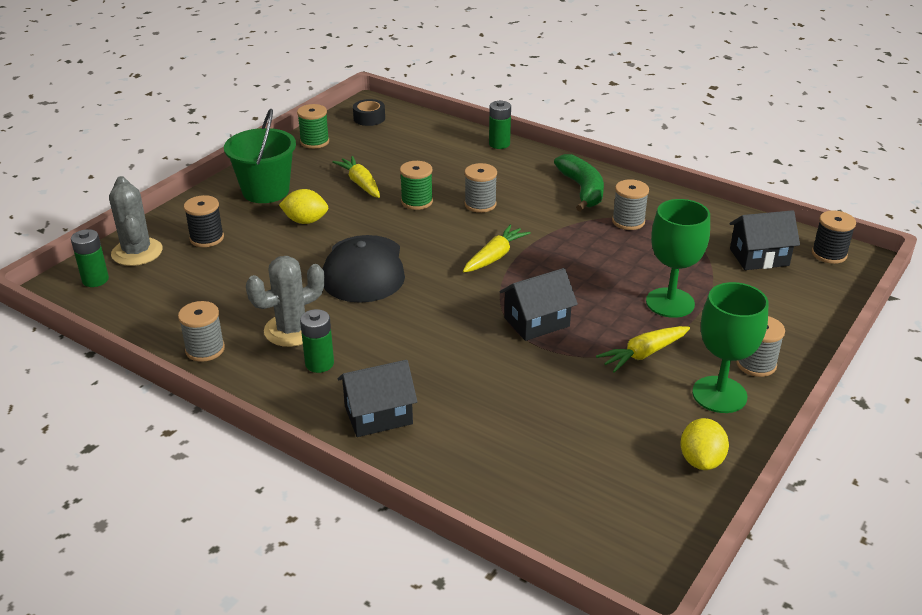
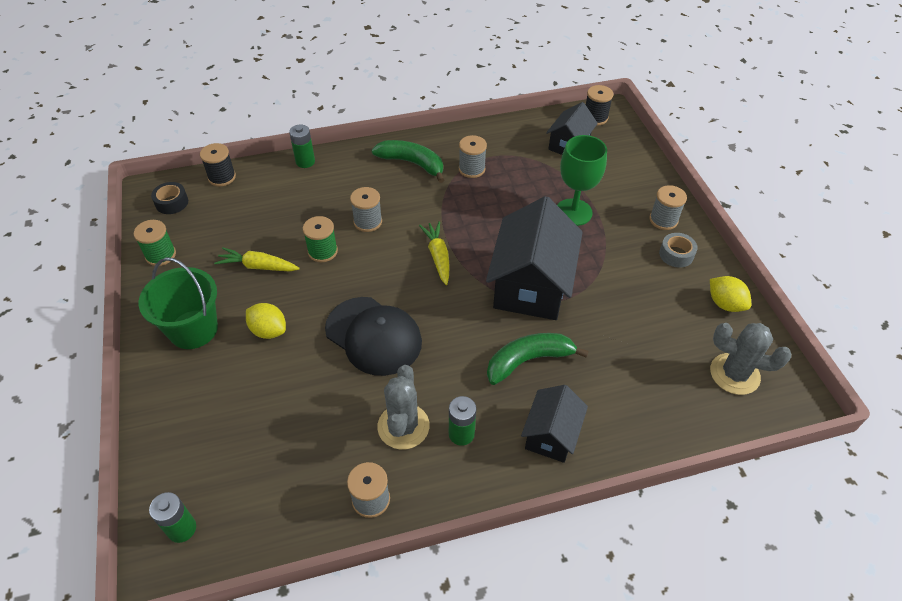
camera: 50 degrees left, 15 degrees up
grey cactus [109,176,162,266] -> grey cactus moved to [710,323,791,395]
black spool [184,195,224,247] -> black spool moved to [200,143,236,186]
yellow lemon [279,189,328,224] -> yellow lemon turned 75 degrees clockwise [246,303,286,339]
black house [500,268,578,341] -> black house [486,196,583,320], size x1.80
yellow carrot [596,326,690,373] -> none
green goblet [692,282,769,413] -> grey tape [659,233,698,268]
none -> green banana [487,333,589,385]

